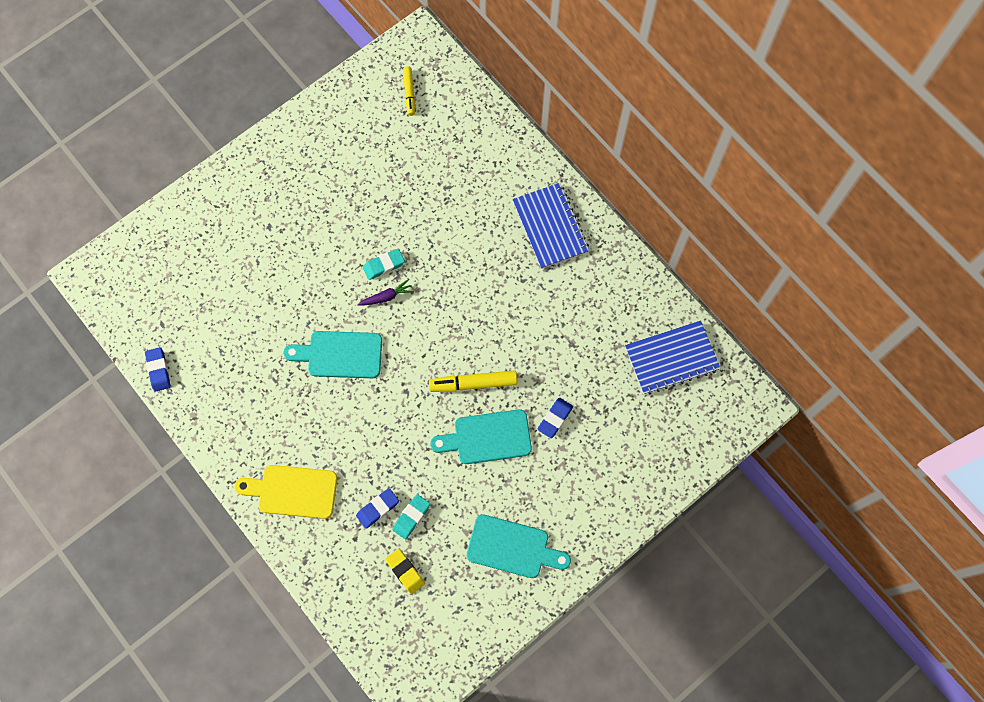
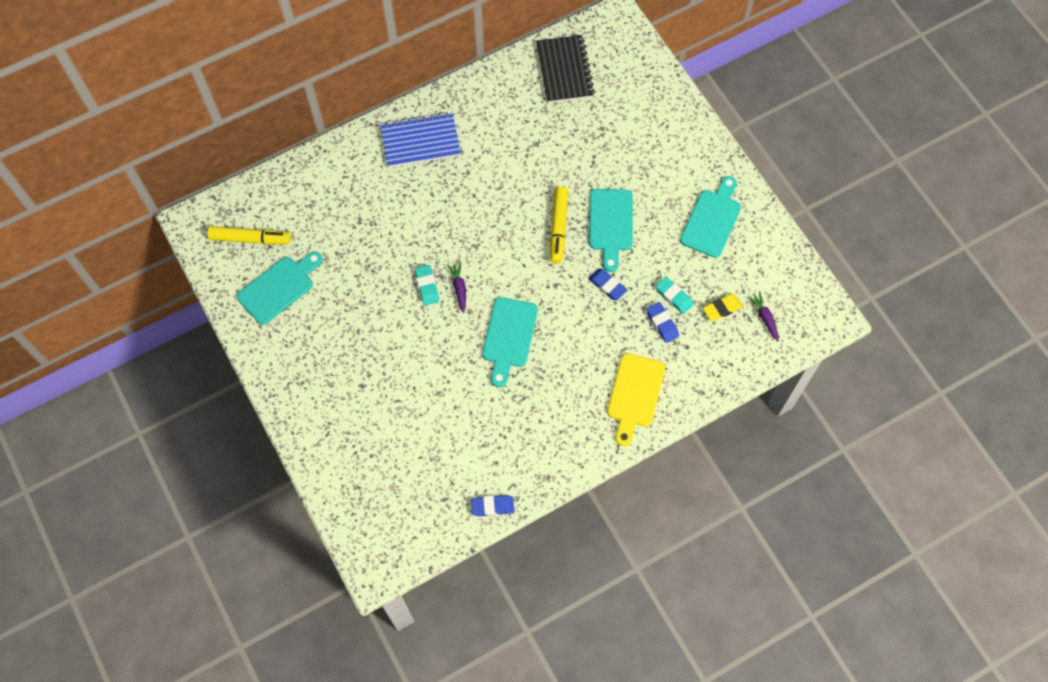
camera: 80 degrees left, 5 degrees down
yellow marker [403,66,415,116] -> yellow marker [207,226,291,244], size x1.57
blue eraser [538,398,573,438] -> blue eraser moved to [588,269,627,300]
blue notebook [625,321,721,395] -> black notebook [536,35,595,103]
none -> turquoise cutting board [237,251,323,325]
none -> purple carrot [747,291,779,342]

